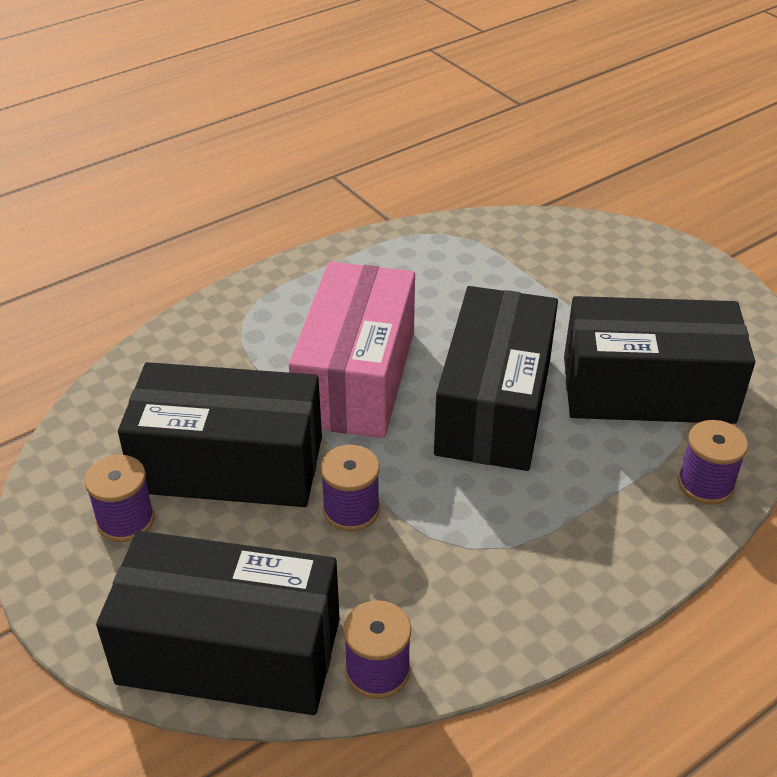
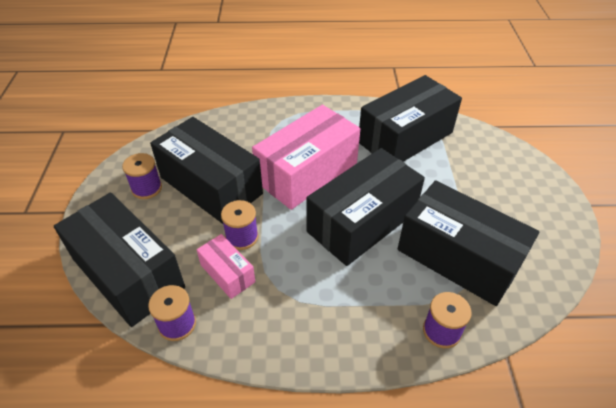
camera: 35 degrees right, 5 degrees up
none -> pink box [197,234,255,299]
none -> black box [359,75,462,162]

